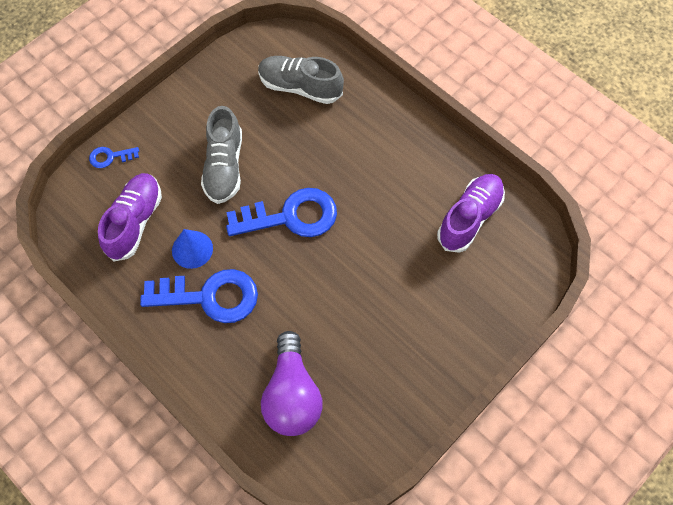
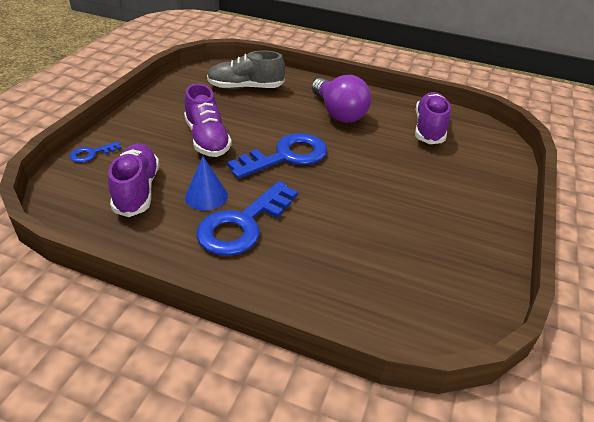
camera: 25 degrees left, 25 degrees down
blue key [140,269,258,323] -> blue key turned 150 degrees clockwise [196,181,298,256]
grey shoe [201,106,242,204] -> purple shoe [184,84,232,157]
purple light bulb [261,331,323,436] -> purple light bulb moved to [312,75,371,123]

